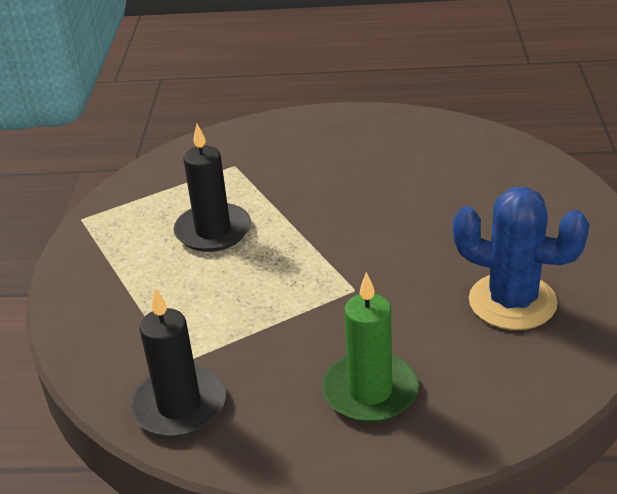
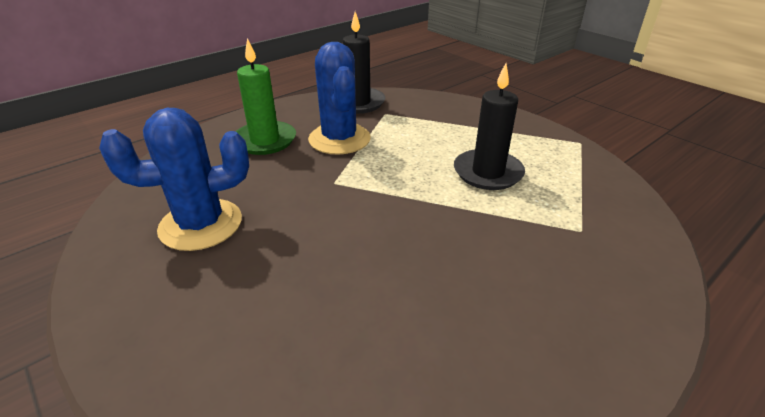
camera: 135 degrees right, 0 degrees up
none -> blue cactus [308,42,371,155]

